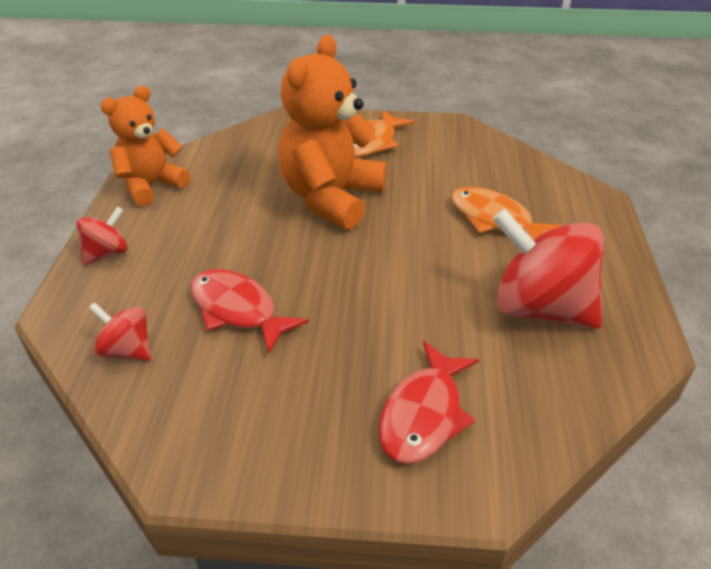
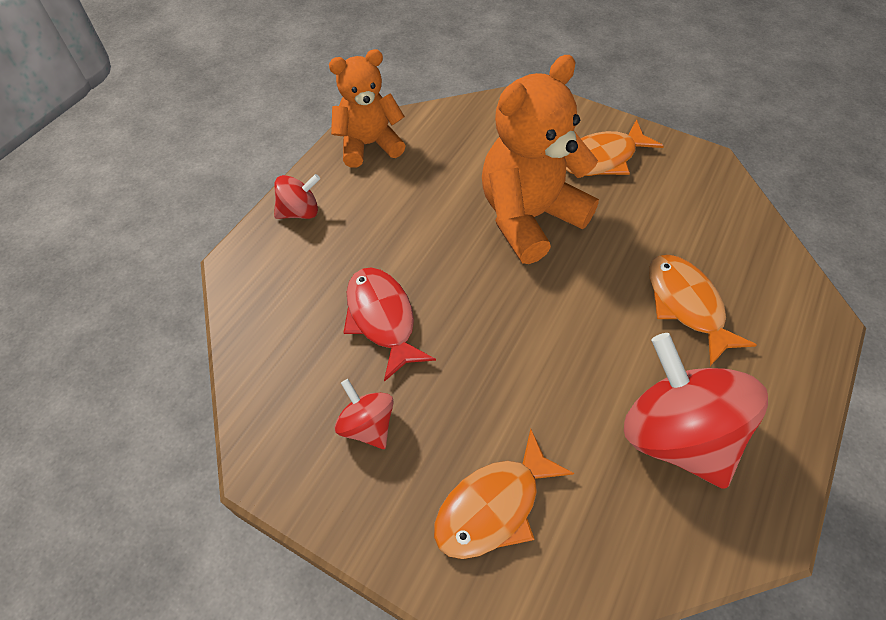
camera: 25 degrees right, 15 degrees up
red spinning top [89,302,152,361] -> red spinning top moved to [335,379,393,449]
red fish [378,341,479,464] -> orange fish [434,429,574,559]

